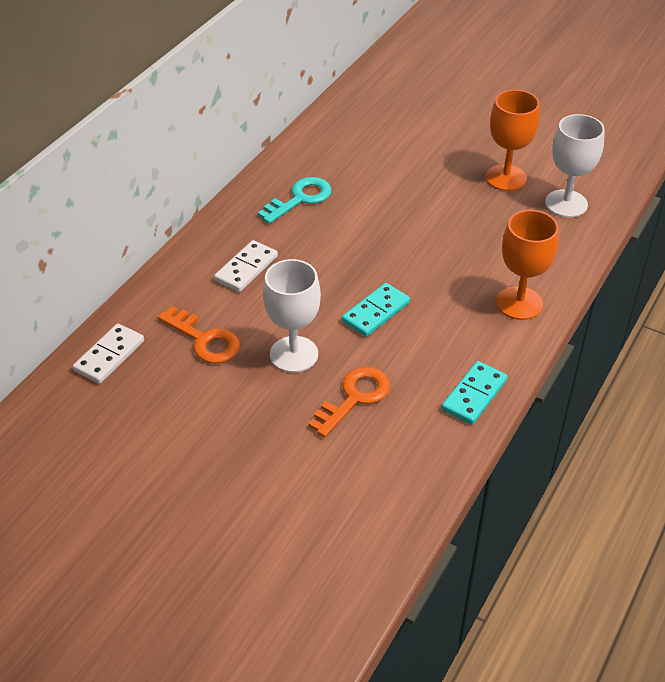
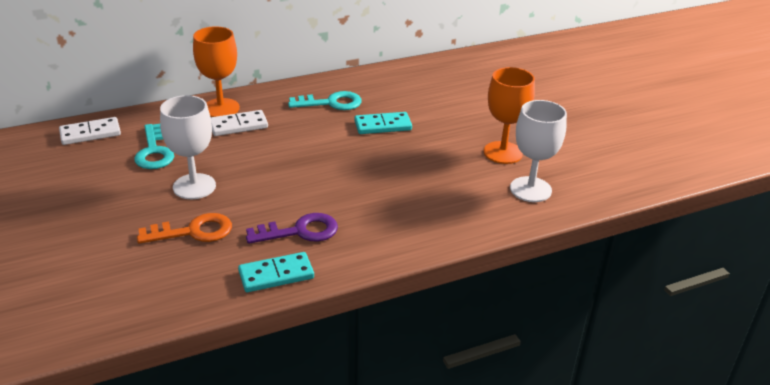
camera: 35 degrees right, 10 degrees down
orange key [158,306,240,364] -> turquoise key [134,124,174,169]
turquoise domino [342,283,410,337] -> turquoise domino moved to [354,112,412,134]
orange goblet [496,210,559,320] -> orange goblet moved to [193,26,240,117]
none -> purple key [246,213,338,244]

